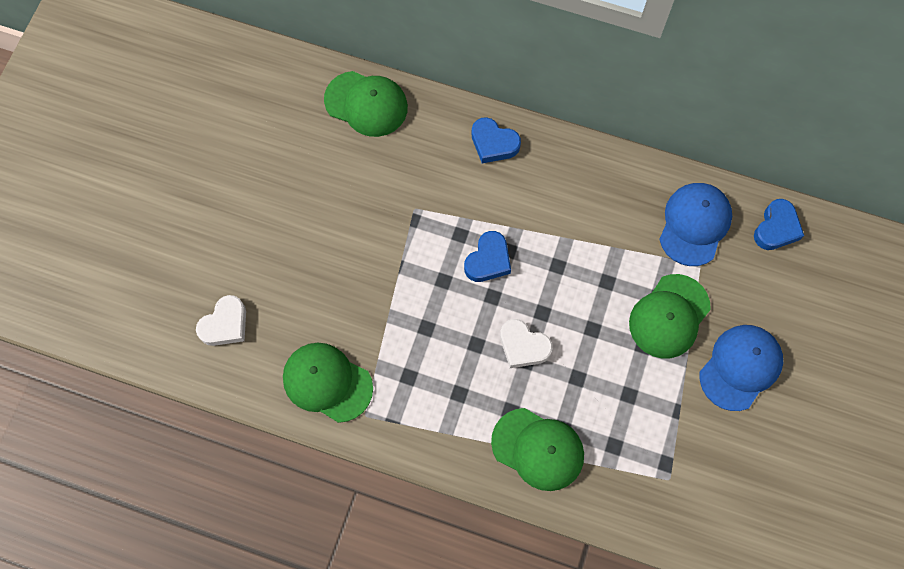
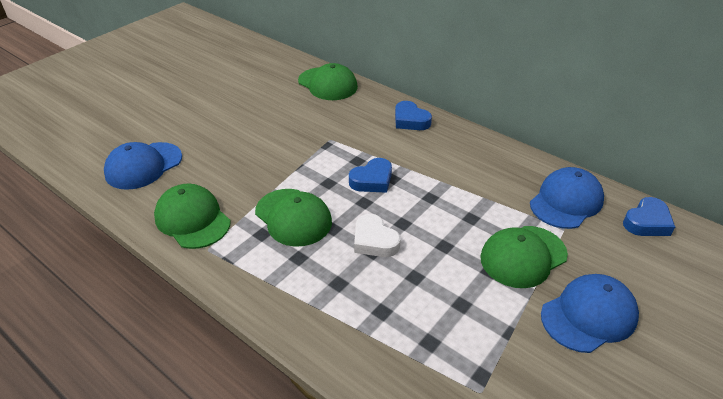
camera: 20 degrees right, 30 degrees down
white heart [196,295,246,346] -> blue cap [104,142,182,190]
green cap [491,408,584,491] -> green cap moved to [255,189,332,247]

